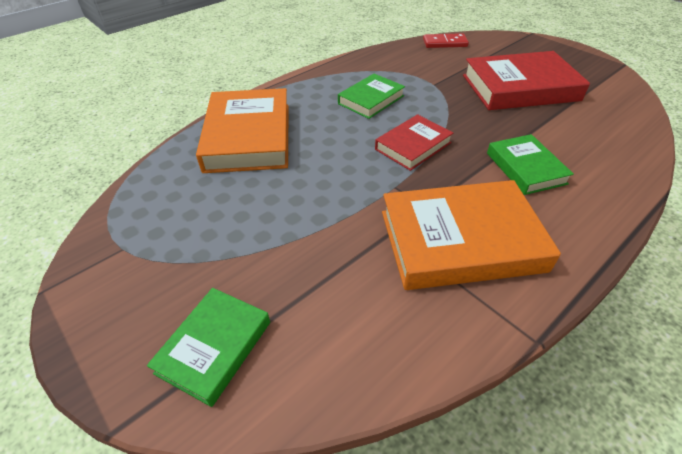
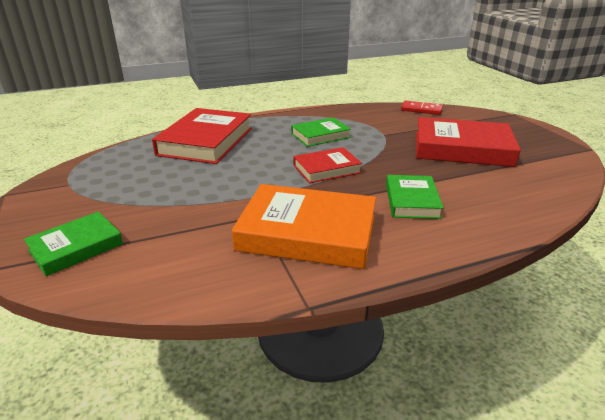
camera: 20 degrees right, 15 degrees down
orange book [196,88,289,173] -> red book [152,108,252,164]

